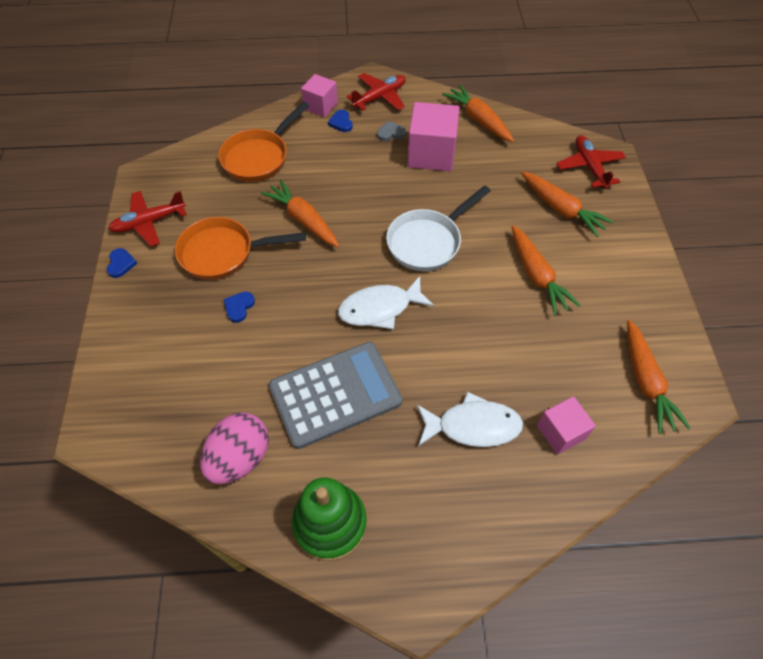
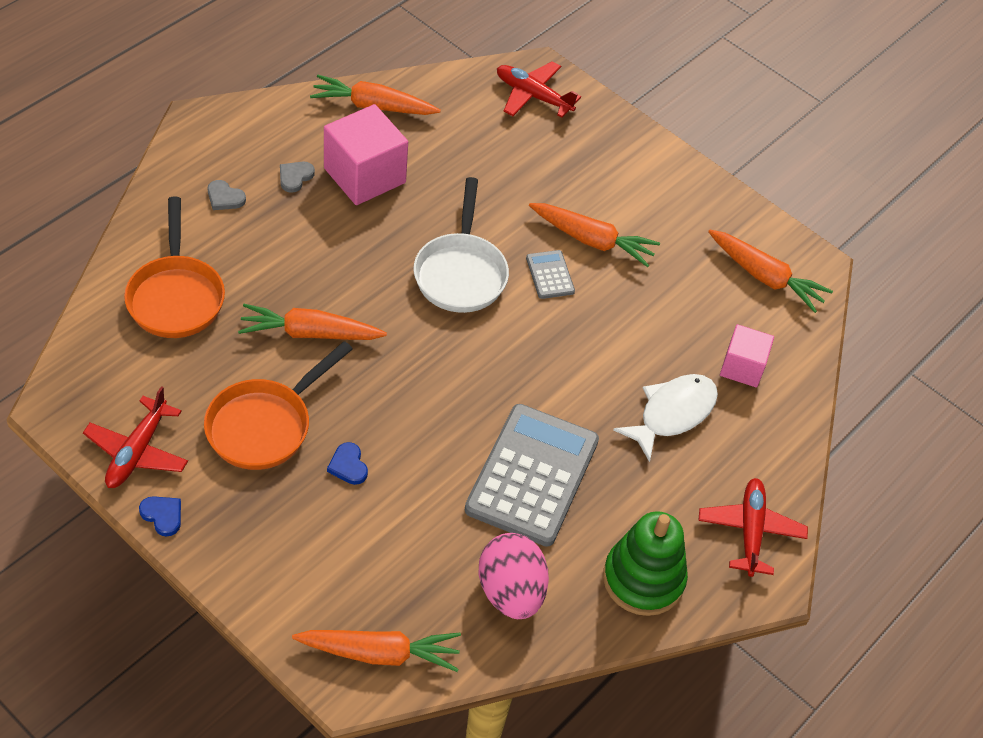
camera: 50 degrees left, 5 degrees down
pink cube [301,74,338,117] -> none
blue heart [328,110,353,132] -> grey heart [208,180,246,210]
white fish [338,276,434,329] -> none
red plane [347,73,406,111] -> red plane moved to [698,478,808,577]
orange carrot [521,171,613,237] -> orange carrot moved to [292,630,461,672]
none -> grey calculator [526,250,575,299]

